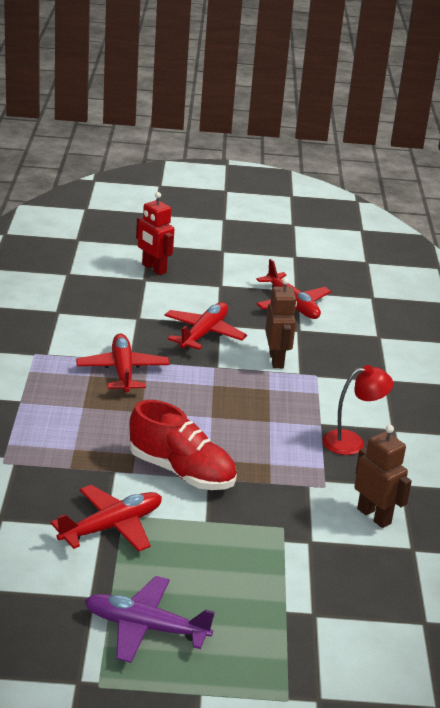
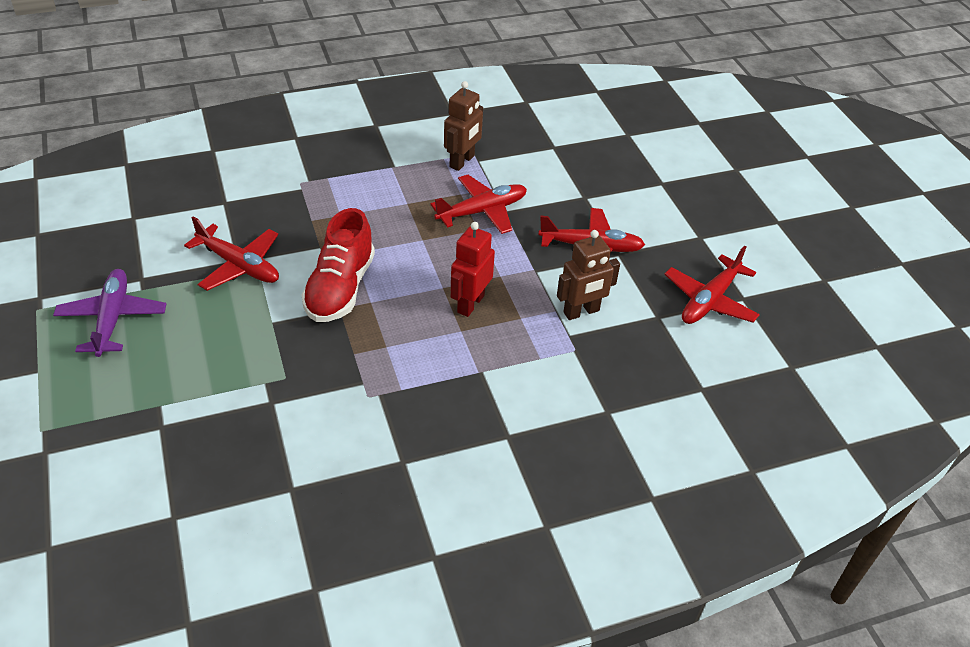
camera: 70 degrees right, 15 degrees up
red robot [136,192,174,275] -> red robot moved to [451,222,495,317]
red lamp [323,365,393,455] -> none
brown robot [354,425,412,528] -> brown robot moved to [444,81,483,171]

